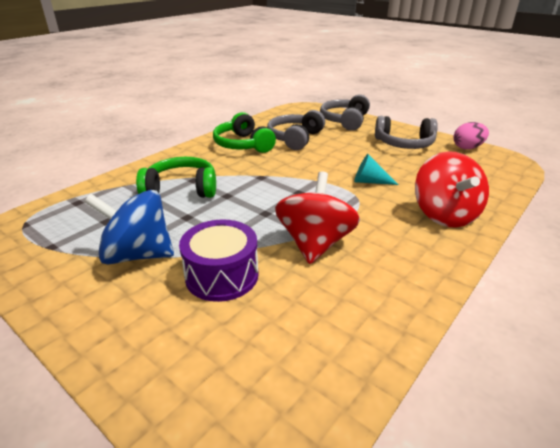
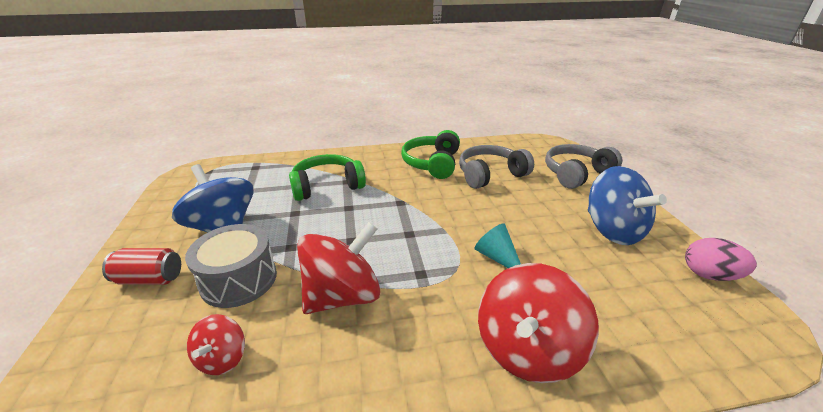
camera: 40 degrees right, 0 degrees up
green headphones [136,157,216,198] -> green headphones turned 60 degrees counterclockwise [289,154,366,201]
purple drum [179,219,259,302] -> grey drum [185,224,277,308]
grey headphones [375,116,438,149] -> blue spinning top [588,166,667,245]
none -> red can [102,248,181,285]
none -> red spinning top [187,314,245,375]

